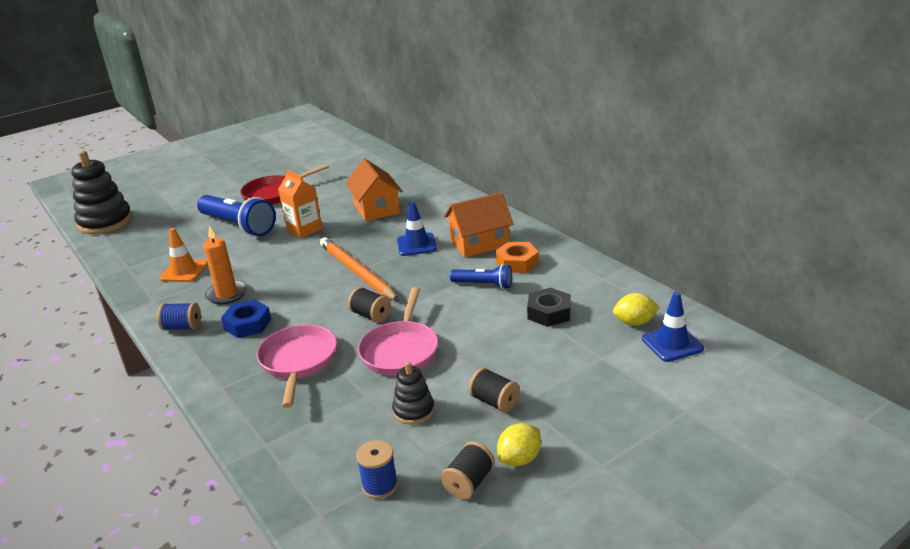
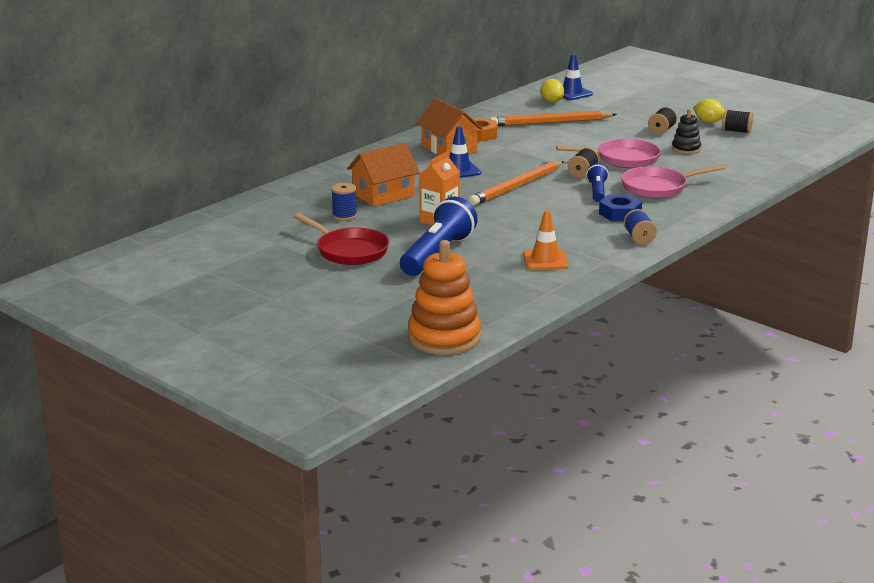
camera: 105 degrees left, 5 degrees down
black stacking toy [71,150,133,234] -> orange stacking toy [408,240,481,355]
orange candle [203,226,247,304] -> none
blue spool [356,440,398,499] -> blue spool moved to [331,183,357,221]
blue flashlight [450,264,512,289] -> blue flashlight moved to [586,163,609,202]
black nut [527,287,571,327] -> orange pencil [490,111,617,126]

